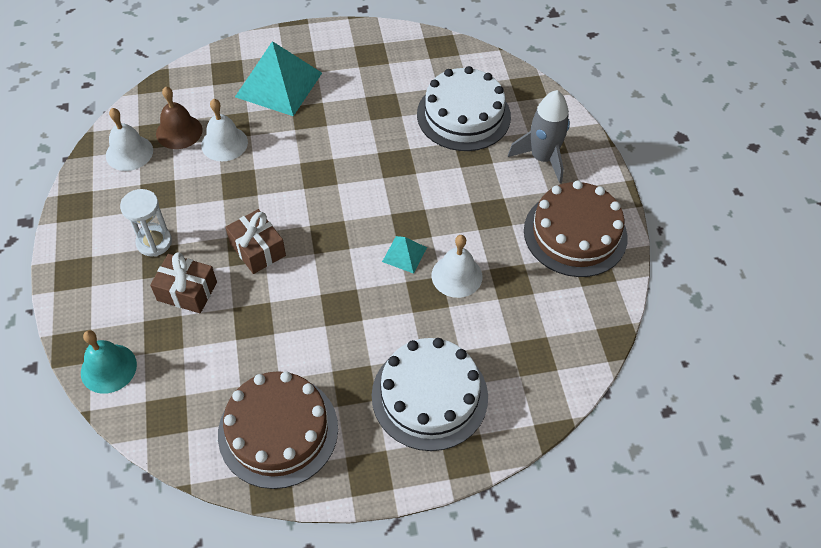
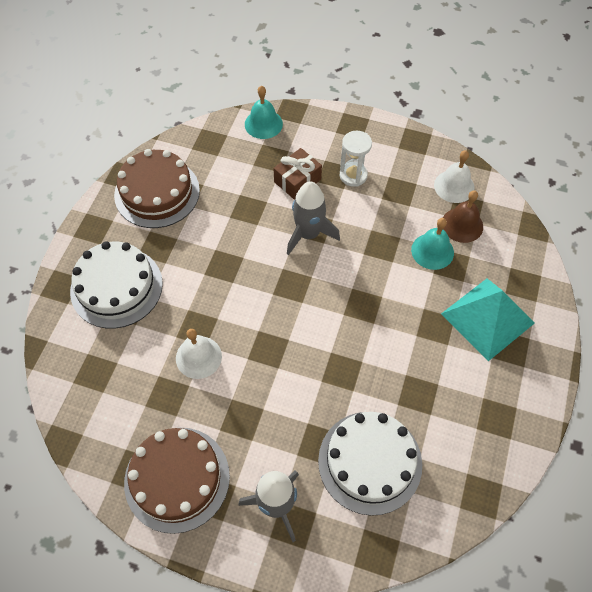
camera: 120 degrees right, 5 degrees up
white bell [201,99,248,161] -> turquoise bell [411,218,454,270]
brown gift [225,209,286,274] -> grey rocket [287,181,340,255]
turquoise pyramid [382,236,427,274] -> none

